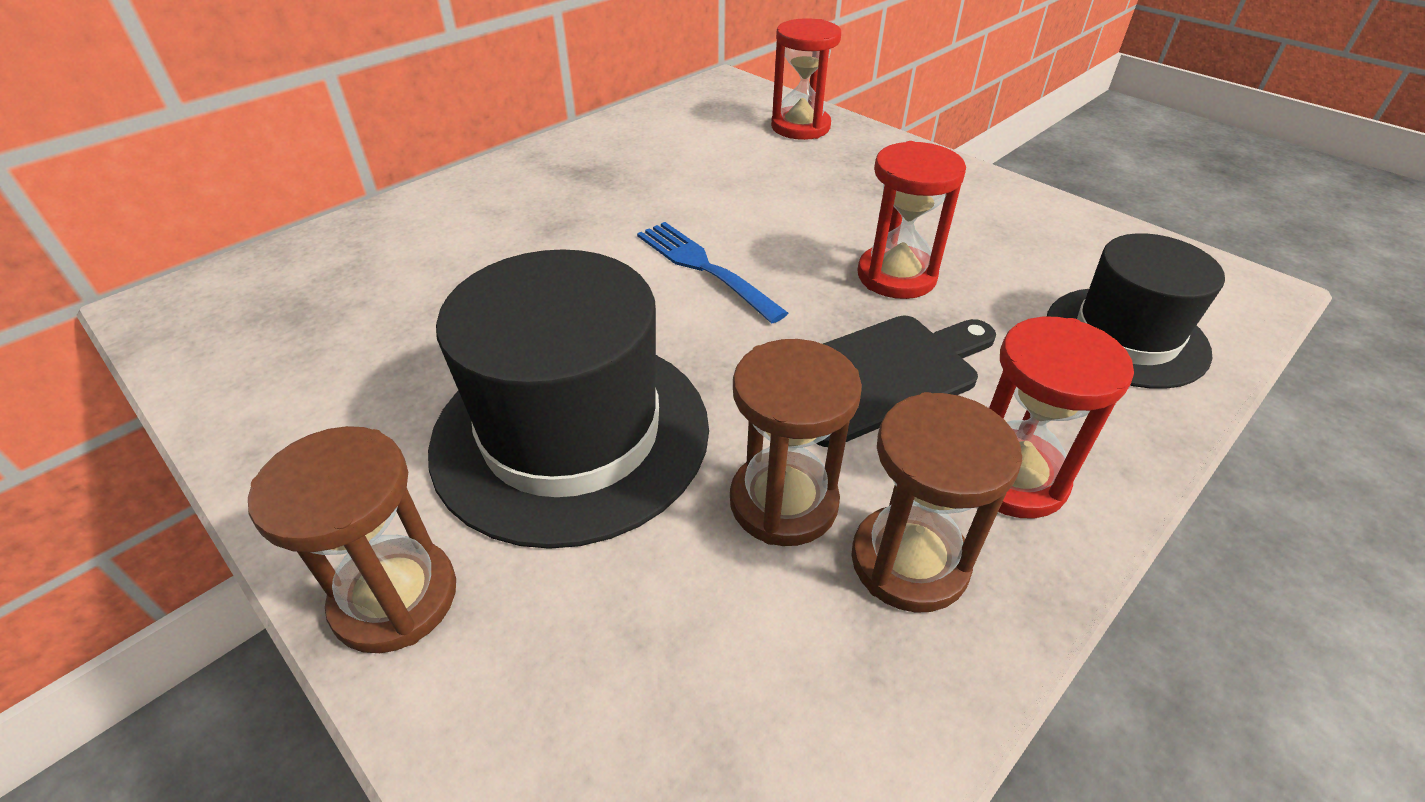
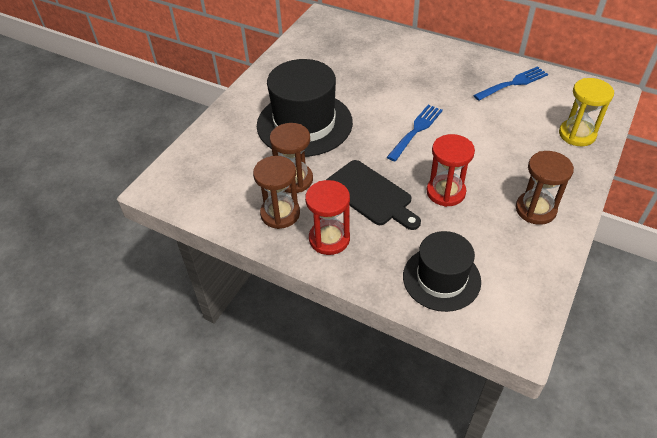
camera: 75 degrees right, 5 degrees up
brown hourglass [248,426,456,653] -> brown hourglass moved to [516,151,574,225]
red hourglass [771,18,841,140] -> yellow hourglass [559,78,614,146]
none -> blue fork [473,66,548,101]

